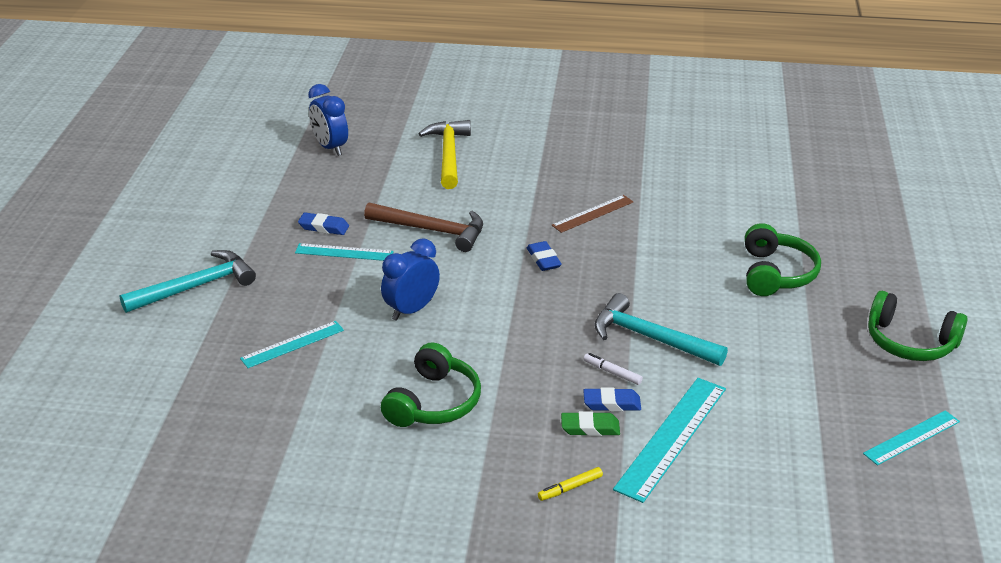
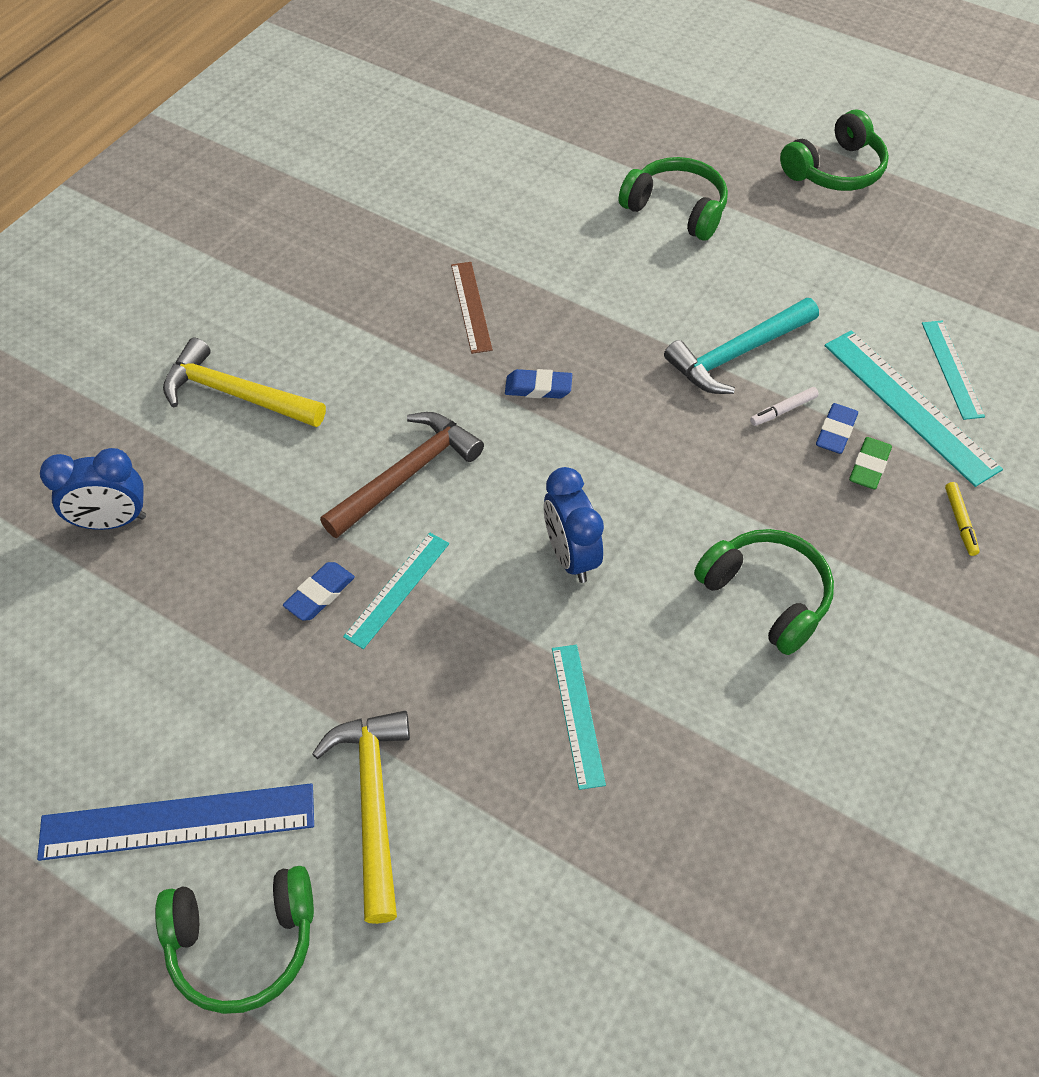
camera: 65 degrees left, 20 degrees up
turquoise hammer [119,250,256,313] -> yellow hammer [312,711,410,924]
turquoise ruler [863,410,960,465] -> turquoise ruler moved to [922,321,985,420]
none -> blue ruler [37,783,314,861]
none -> green headphones [155,866,314,1014]

